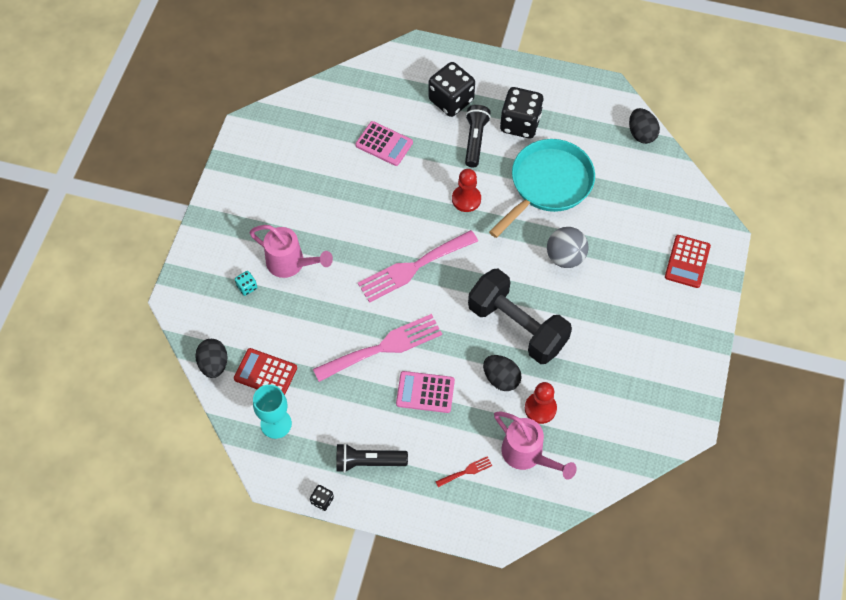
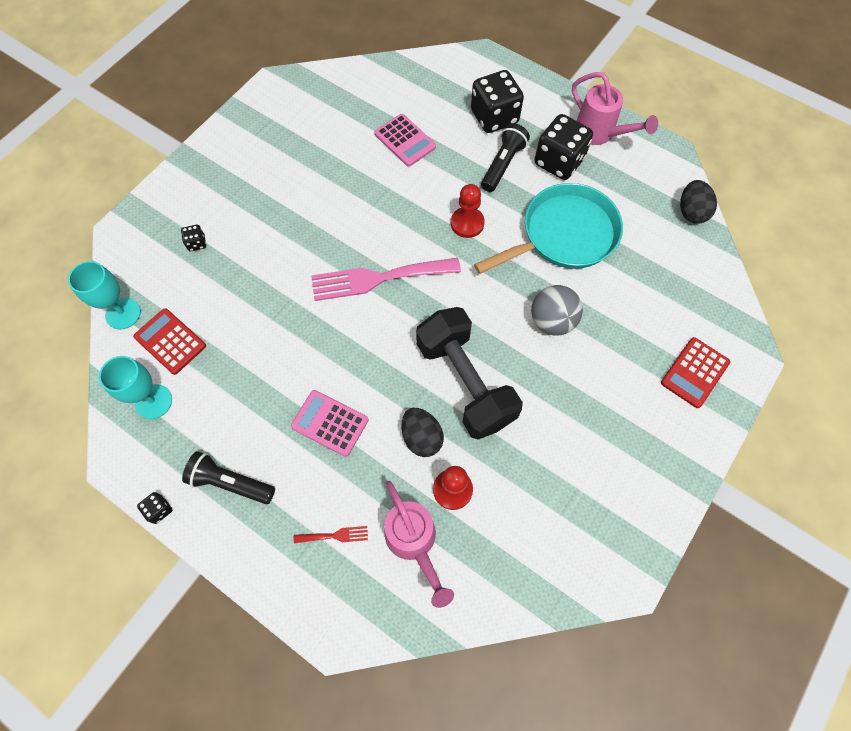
camera: 20 degrees right, 5 degrees up
black egg [195,339,227,378] -> turquoise goblet [68,261,141,330]
turquoise dice [235,271,257,296] -> black dice [181,225,206,251]
pink watering can [249,225,333,278] -> pink watering can moved to [572,72,658,145]
pink fork [313,314,442,382] -> none

